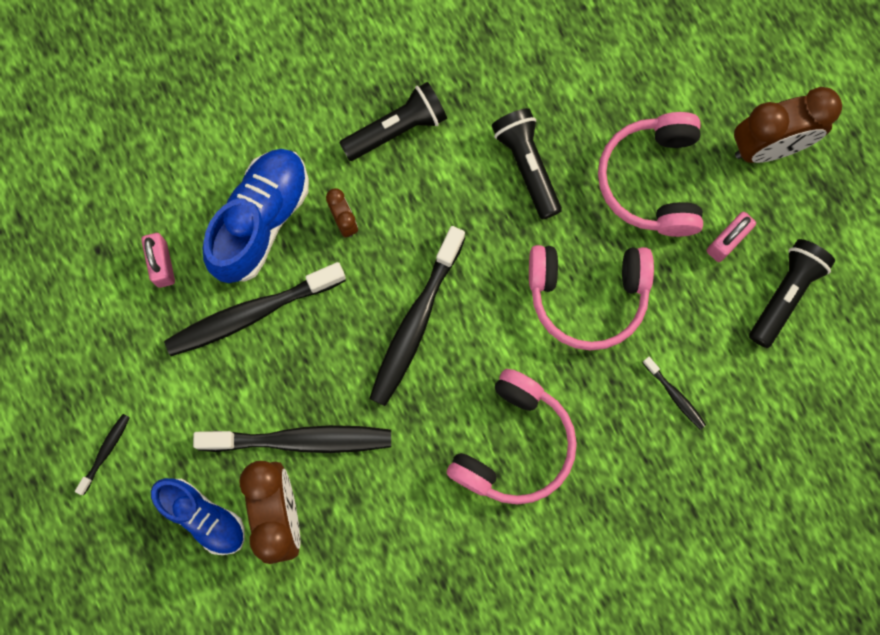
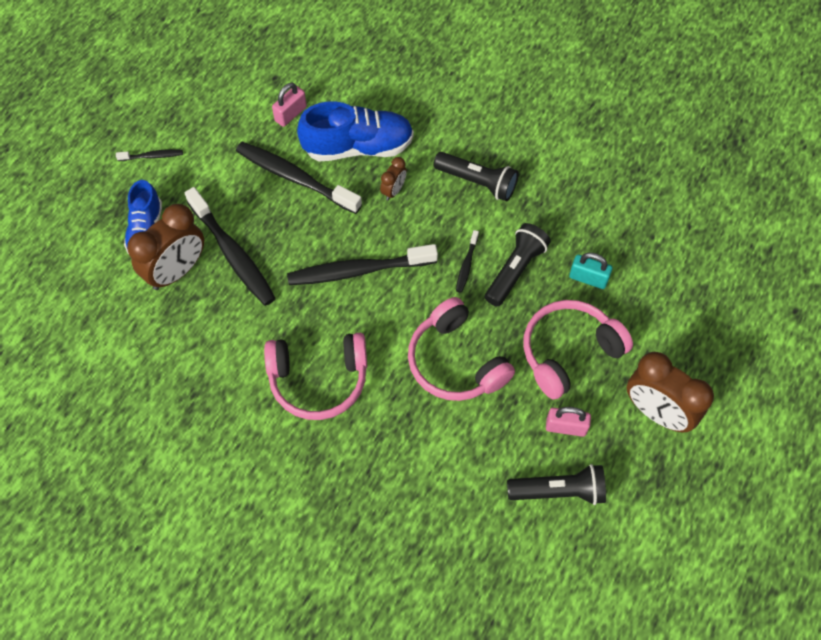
camera: 55 degrees right, 15 degrees down
black toothbrush [642,357,706,430] -> black toothbrush moved to [456,230,479,293]
none -> turquoise padlock [569,253,613,289]

